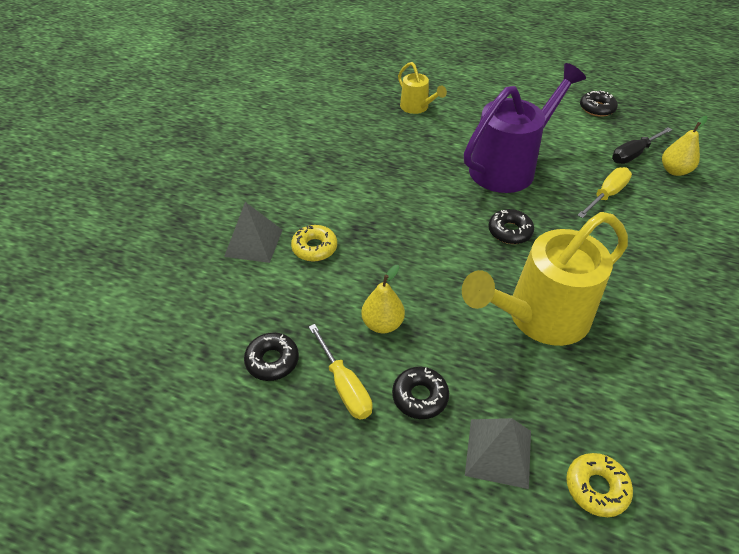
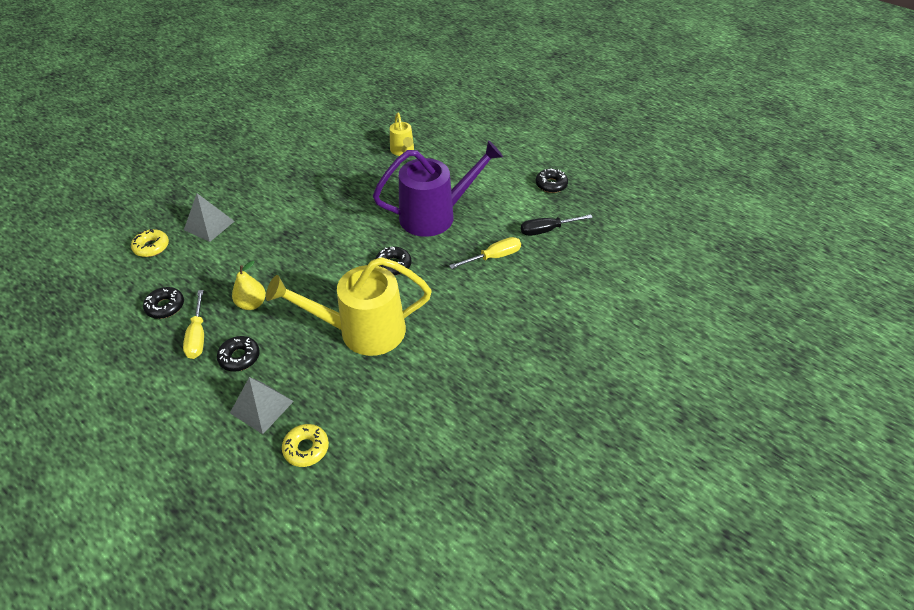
camera: 20 degrees right, 0 degrees up
yellow donut [291,225,337,262] -> yellow donut moved to [131,229,169,257]
yellow pear [662,116,708,176] -> none

